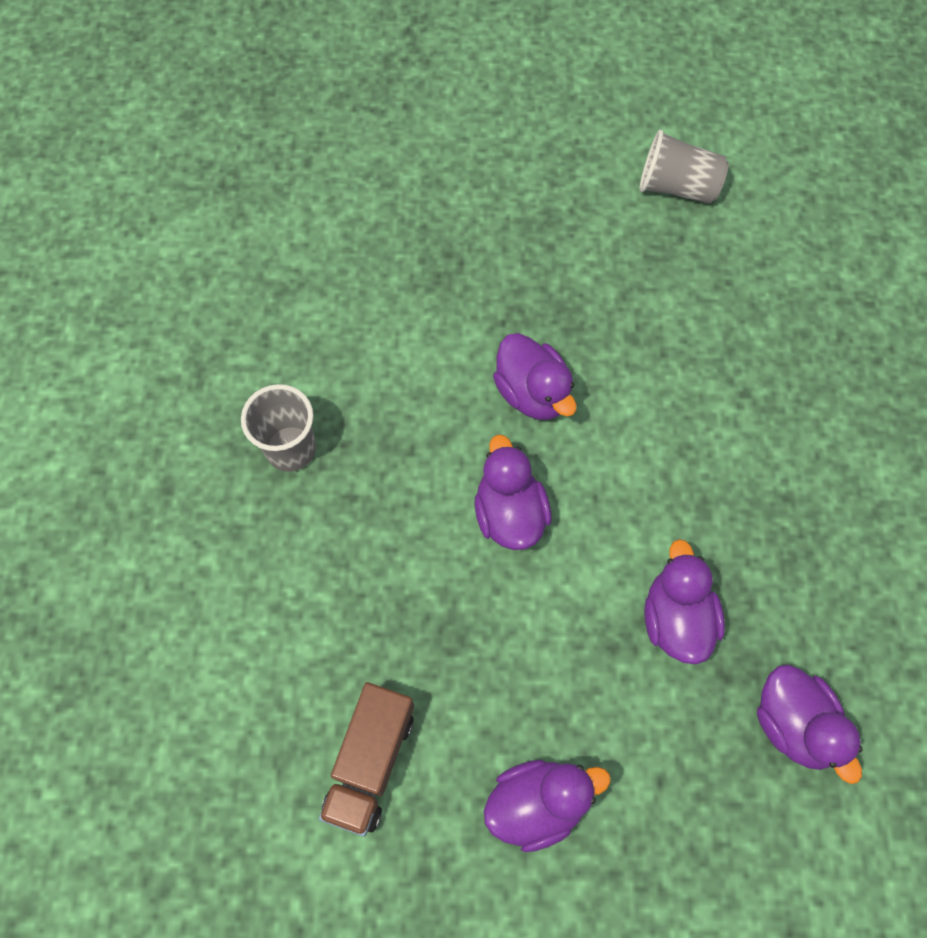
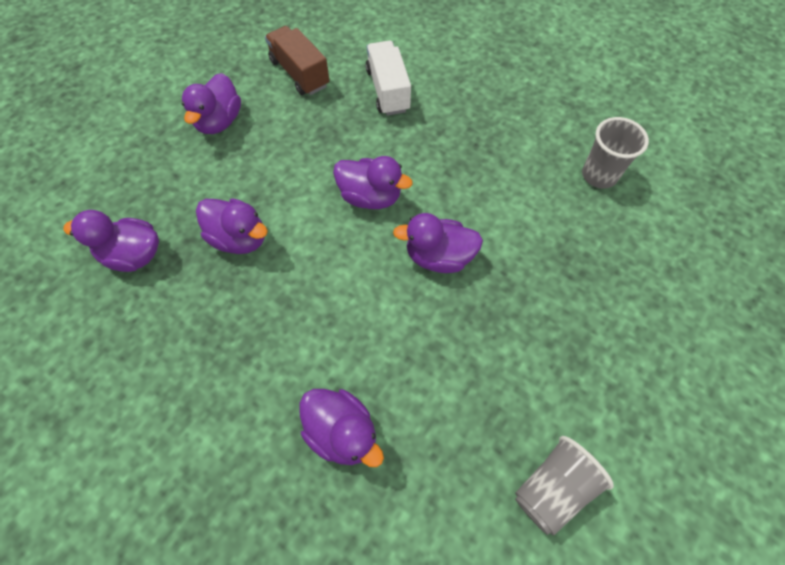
camera: 125 degrees right, 5 degrees down
grey cup [241,384,316,472] -> grey cup moved to [582,117,649,189]
none -> purple duck [300,389,384,467]
none -> white truck [365,40,411,116]

